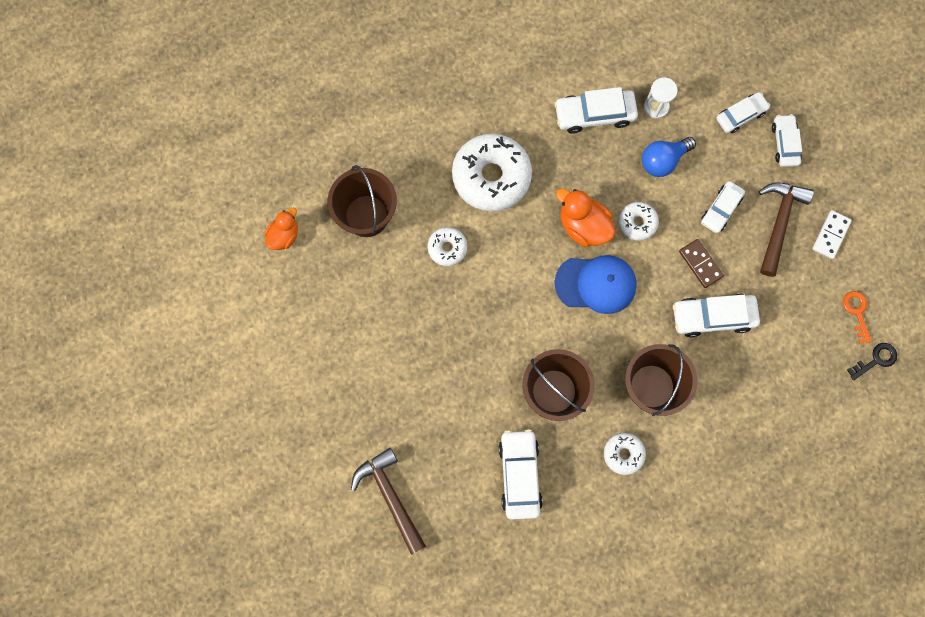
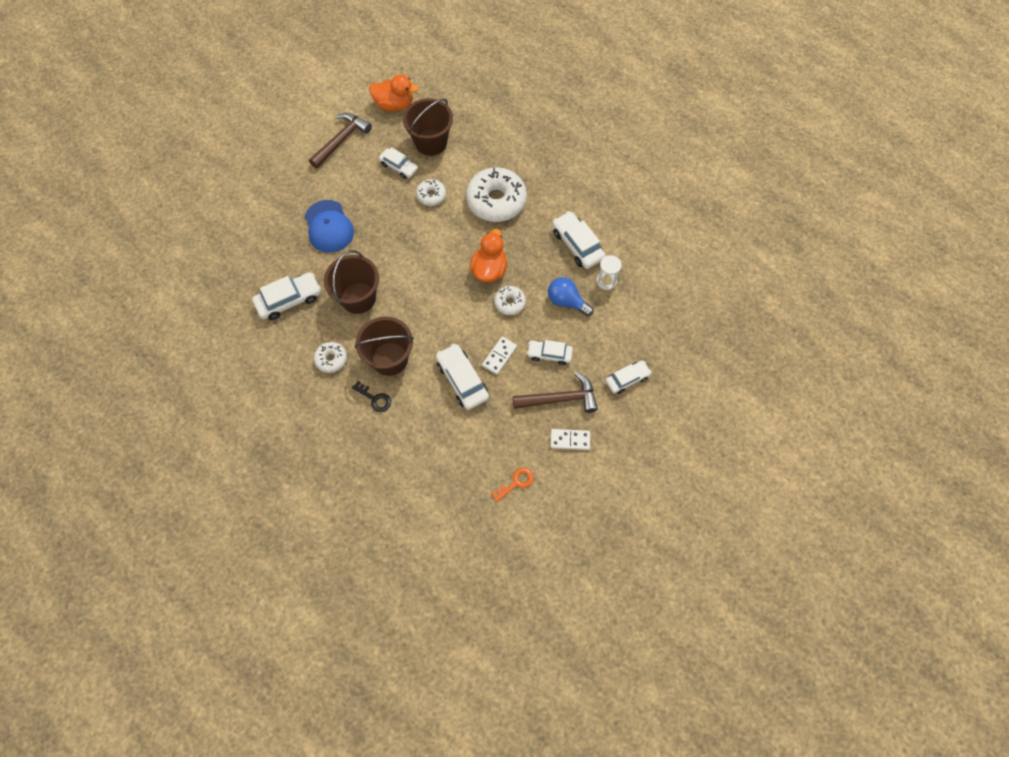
camera: 65 degrees right, 10 degrees down
orange duck [264,208,298,250] -> orange duck [369,74,419,111], size x1.52
brown hammer [351,447,426,555] -> brown hammer moved to [309,113,372,169]
blue cap [555,255,637,314] -> blue cap moved to [305,200,354,253]
brown domino [679,239,724,288] -> white domino [482,337,517,375]
white car [716,92,770,133] -> white car moved to [379,147,418,179]
black key [847,343,897,380] -> black key moved to [352,381,391,412]

